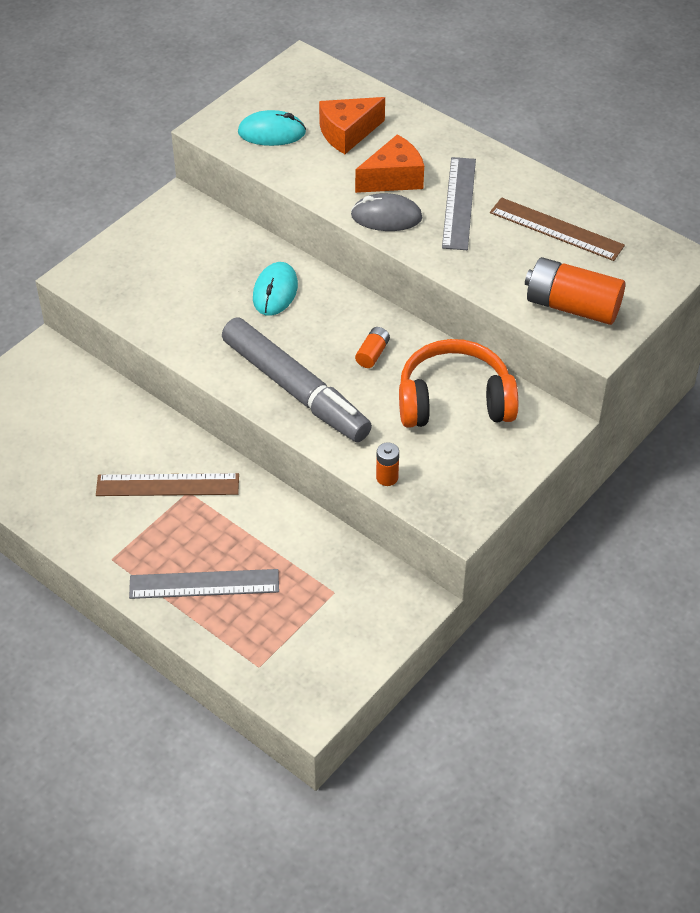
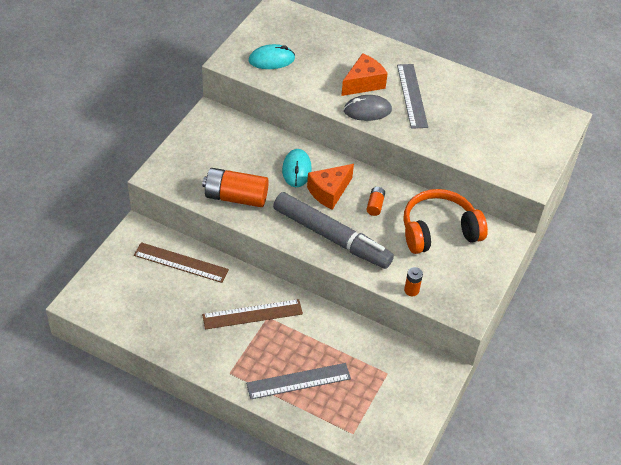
camera: 15 degrees left, 0 degrees up
orange cheese [319,97,385,154] -> orange cheese moved to [307,164,354,210]
brown ruler [490,197,625,261] -> brown ruler moved to [134,242,229,283]
orange battery [525,257,625,325] -> orange battery moved to [202,168,269,207]

